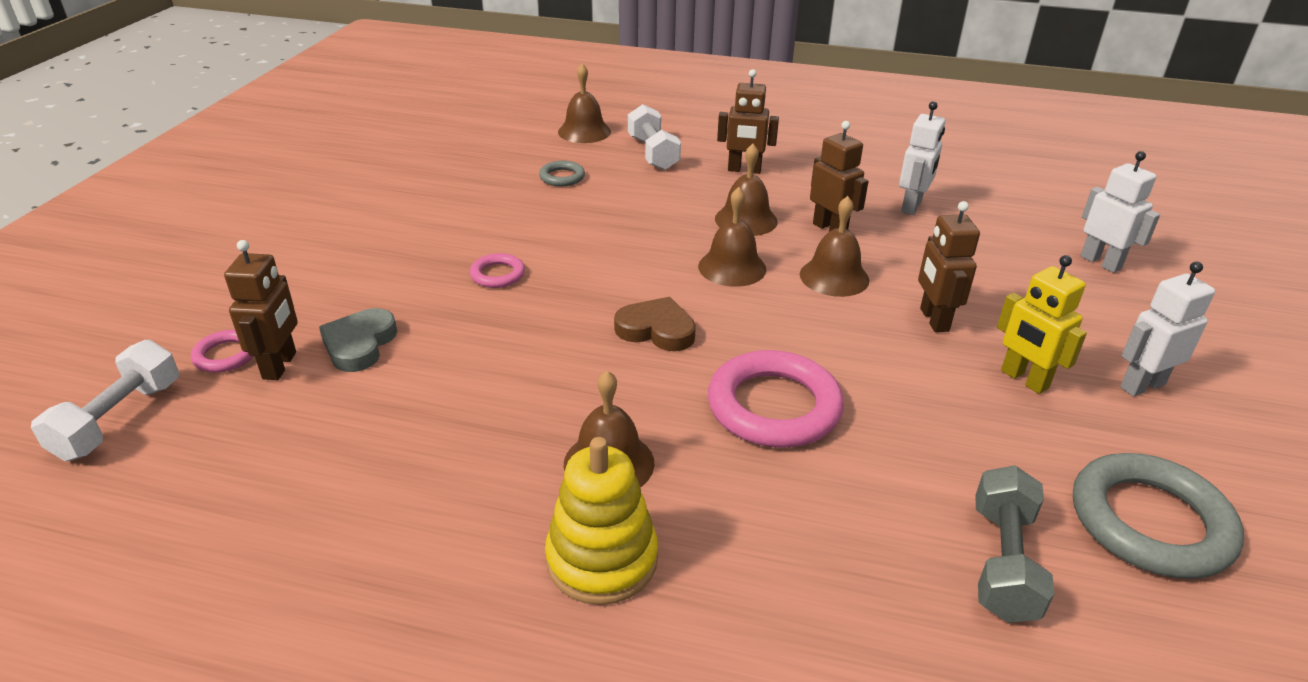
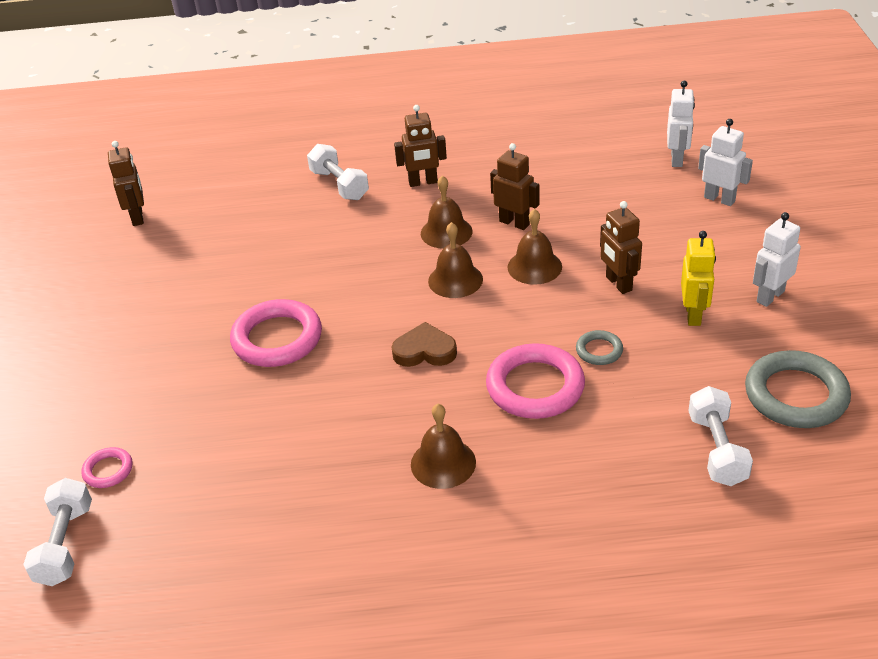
camera: 15 degrees left, 5 degrees up
brown robot [224,240,298,380] -> brown robot moved to [108,141,144,226]
grey heart [319,308,397,372] -> none
pink ring [470,253,525,288] -> pink ring [230,299,322,367], size x2.03
grey ring [539,161,585,186] -> grey ring moved to [576,330,623,365]
yellow stacking toy [545,437,658,605] -> none
brown bell [558,64,611,143] -> none
white robot [899,101,945,215] -> white robot moved to [667,81,695,167]
grey dumbbell [975,465,1055,623] -> white dumbbell [688,386,753,486]
yellow robot [997,255,1087,394] -> yellow robot turned 120 degrees counterclockwise [681,231,716,326]

